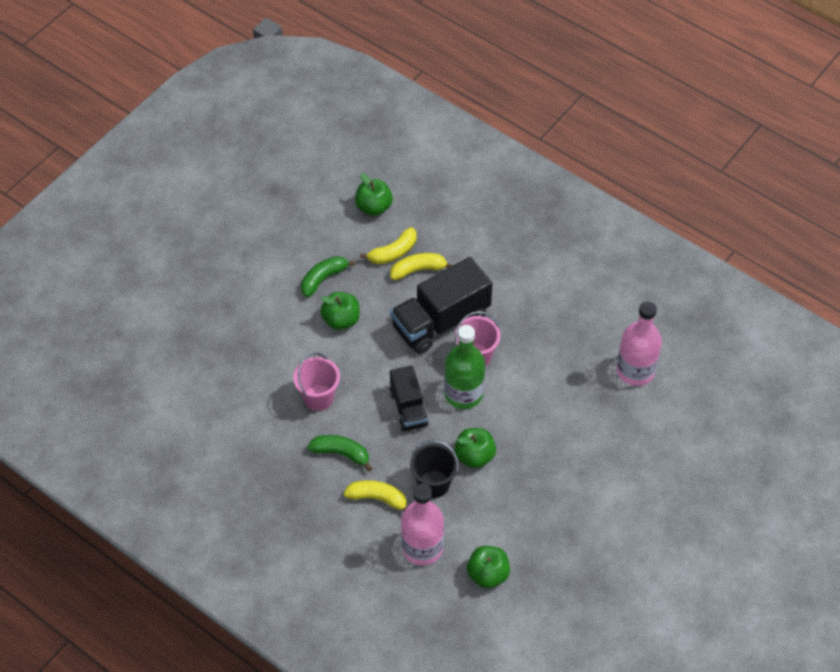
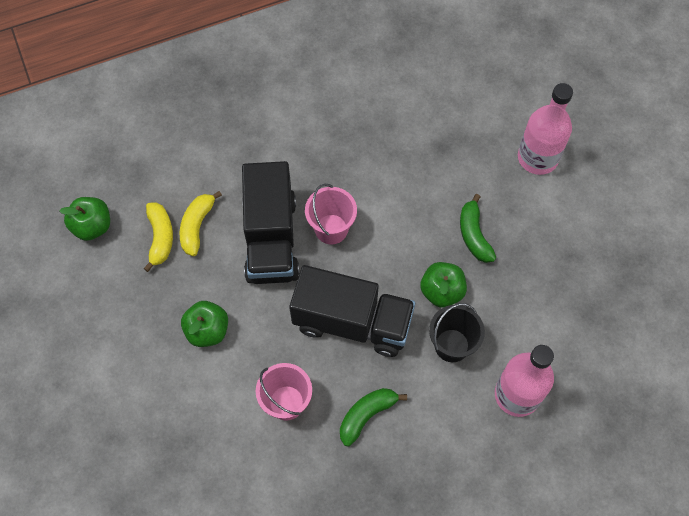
camera: 60 degrees left, 10 degrees up
green banana [301,256,356,297] -> green banana moved to [460,194,496,263]
yellow banana [344,480,407,511] -> none
black truck [390,365,429,432] -> black truck [289,265,415,357], size x1.69
green bottle [444,325,485,409] -> none
green apple [467,546,510,588] -> none
pink bottle [617,301,662,386] -> pink bottle moved to [518,83,573,175]

